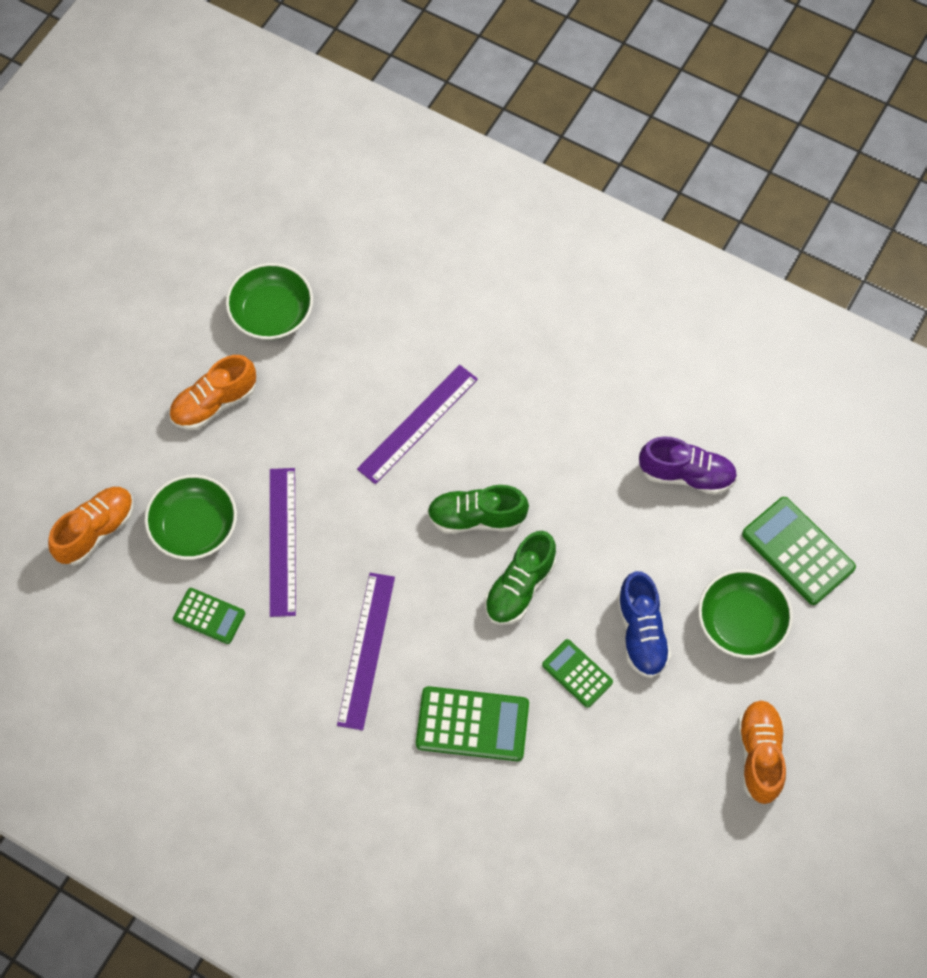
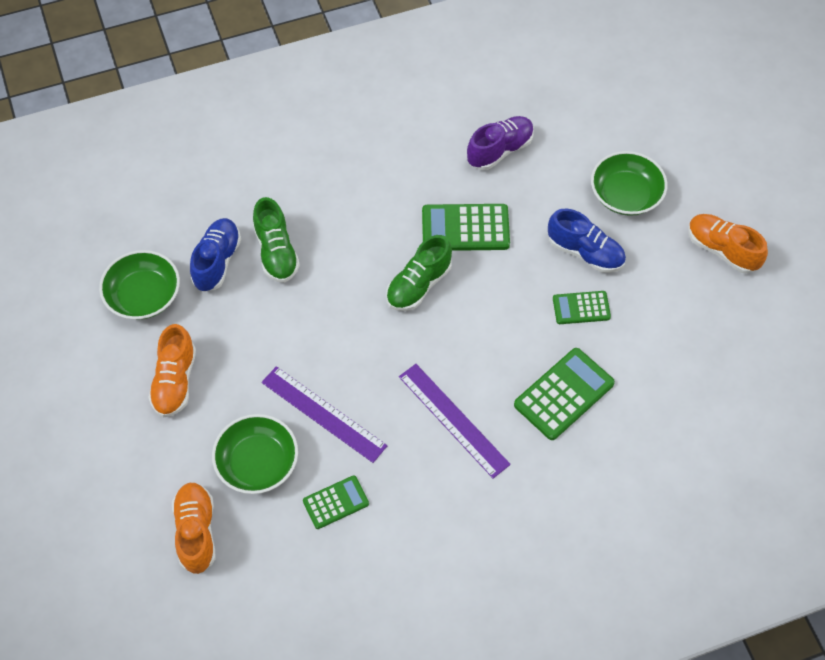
camera: 50 degrees left, 5 degrees down
purple ruler [357,365,478,484] -> none
green shoe [485,531,556,625] -> green shoe moved to [253,197,300,283]
green calculator [742,497,856,605] -> green calculator moved to [422,204,510,251]
none -> blue shoe [190,218,241,292]

